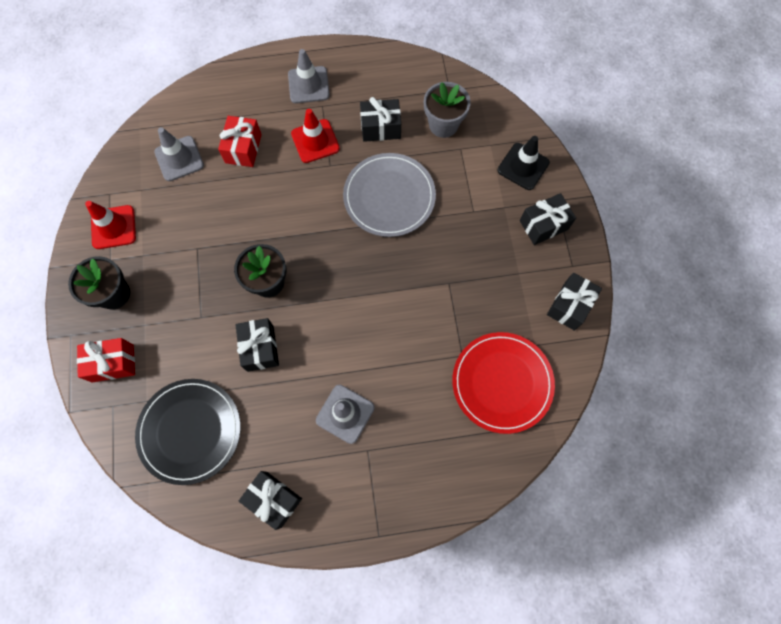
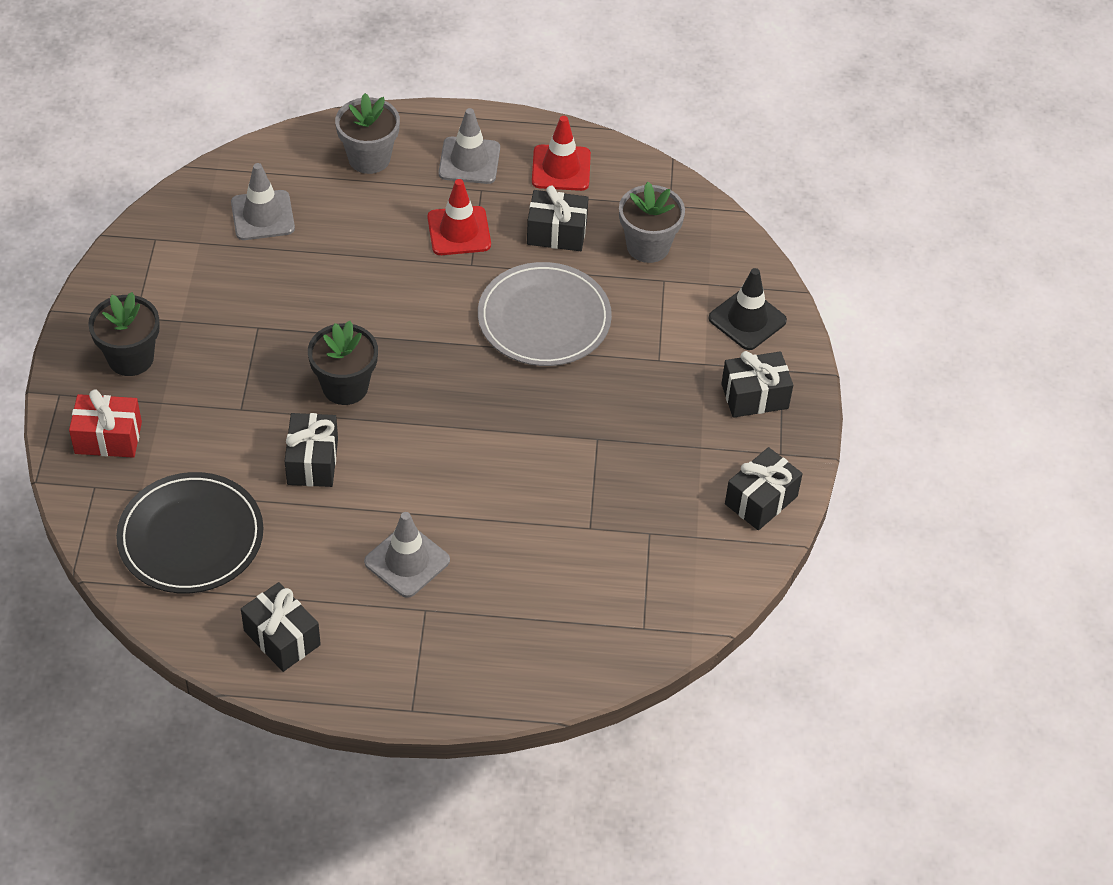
camera: 10 degrees right, 20 degrees down
red traffic cone [85,201,136,249] -> red traffic cone moved to [532,116,591,191]
red gift [218,116,262,167] -> none
red plate [452,332,555,434] -> none
none -> grey flower pot [335,93,400,174]

